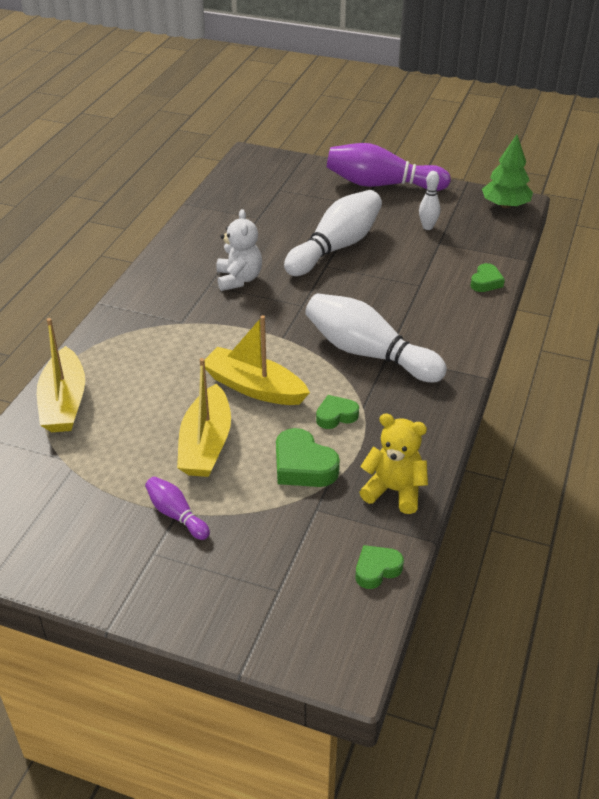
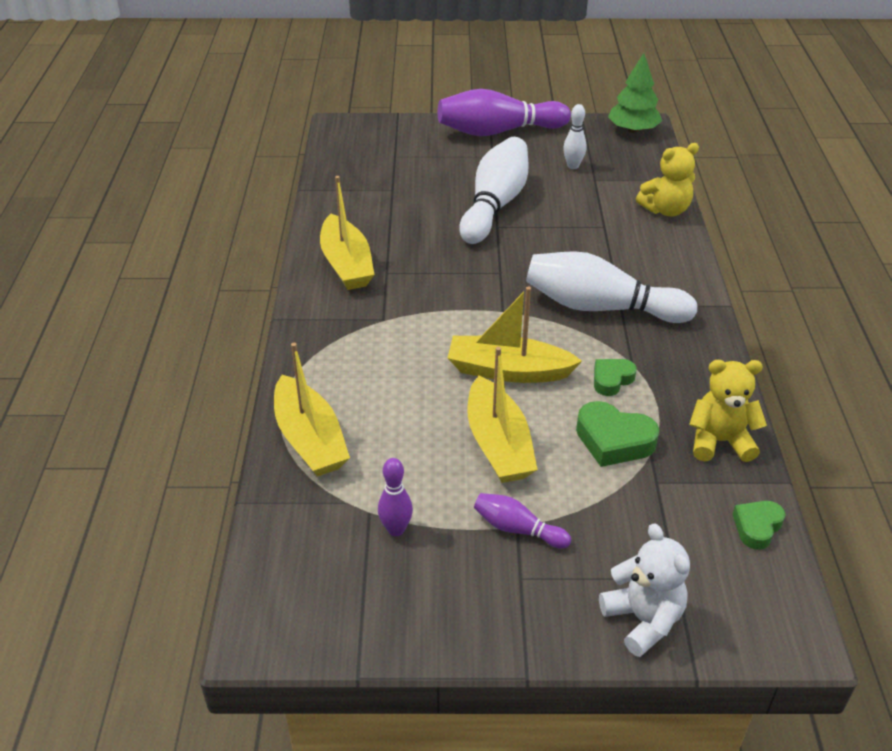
camera: 20 degrees left, 0 degrees up
white teddy bear [216,209,262,291] -> white teddy bear moved to [599,523,690,657]
green heart [470,263,505,292] -> yellow teddy bear [636,143,699,216]
none -> yellow boat [320,176,374,290]
none -> purple bowling pin [378,458,413,536]

